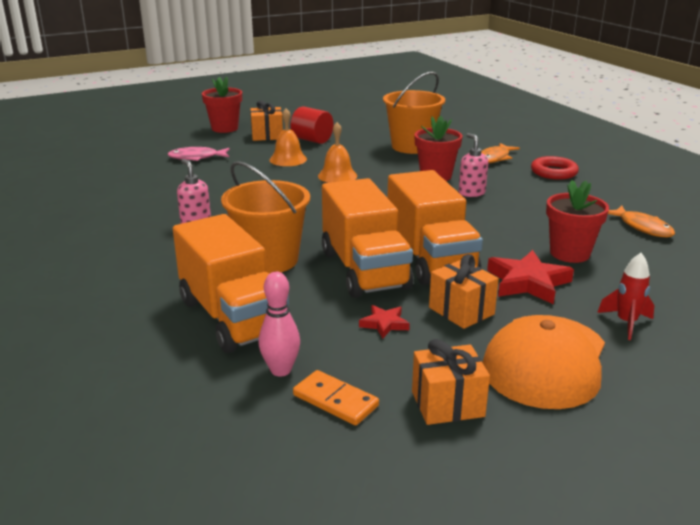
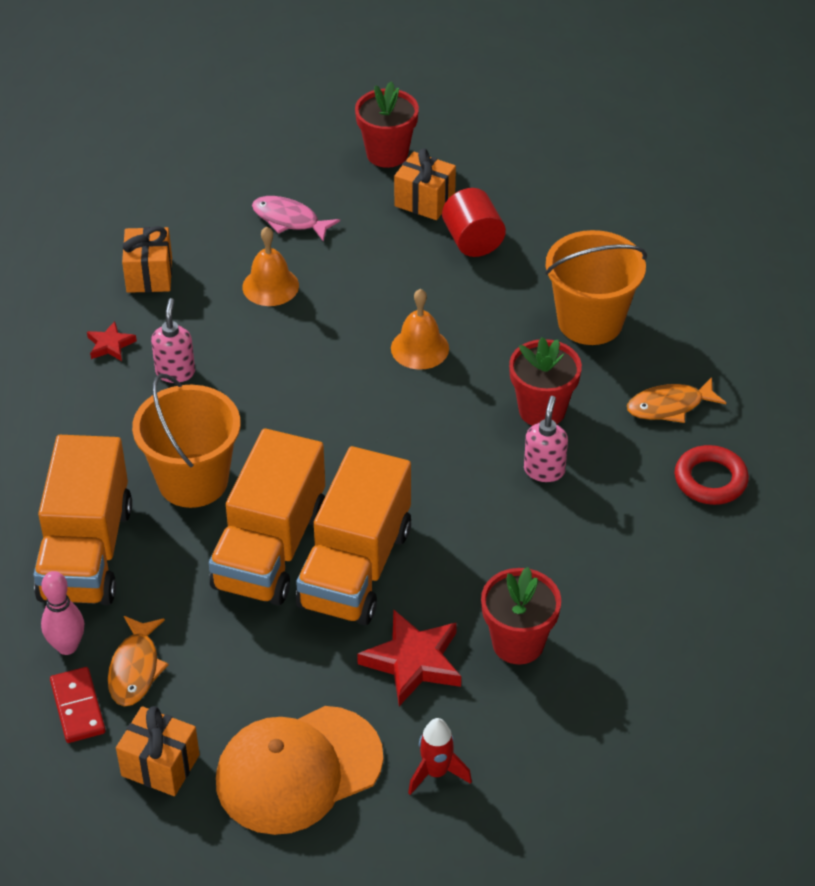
camera: 35 degrees right, 20 degrees up
orange bell [269,108,307,166] -> orange bell moved to [242,226,299,306]
orange domino [293,370,379,425] -> red domino [50,667,106,743]
red star [359,305,410,339] -> red star moved to [87,321,137,361]
orange gift [429,254,499,329] -> orange gift moved to [122,226,172,293]
orange fish [608,206,675,237] -> orange fish moved to [108,616,169,707]

